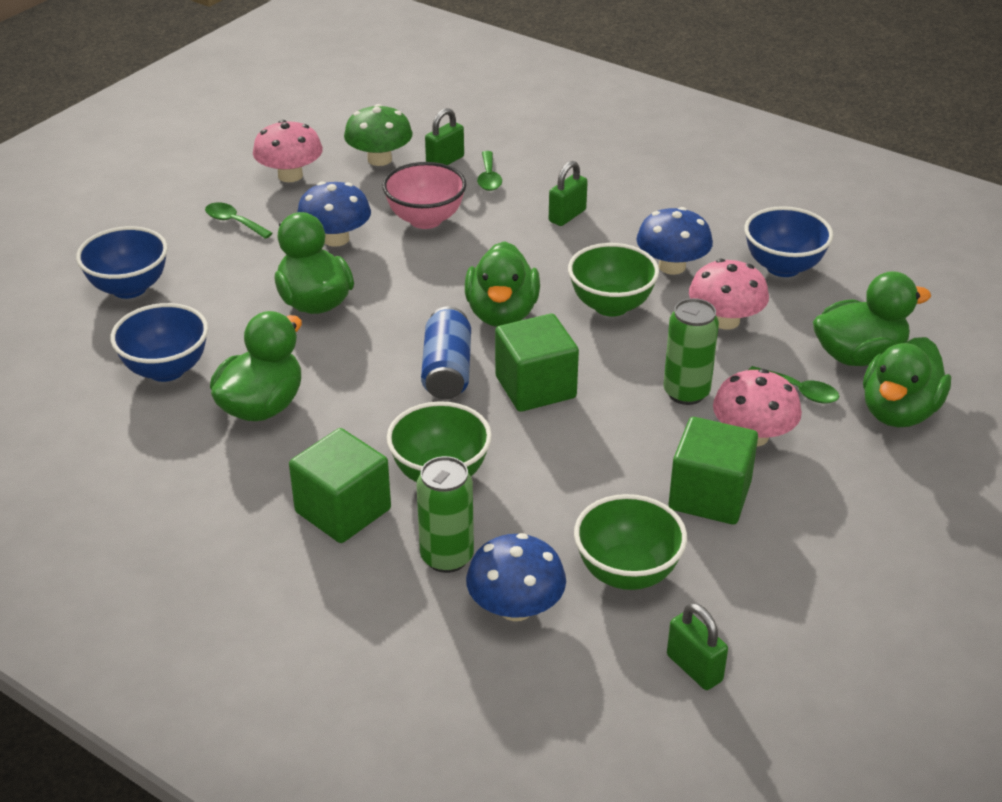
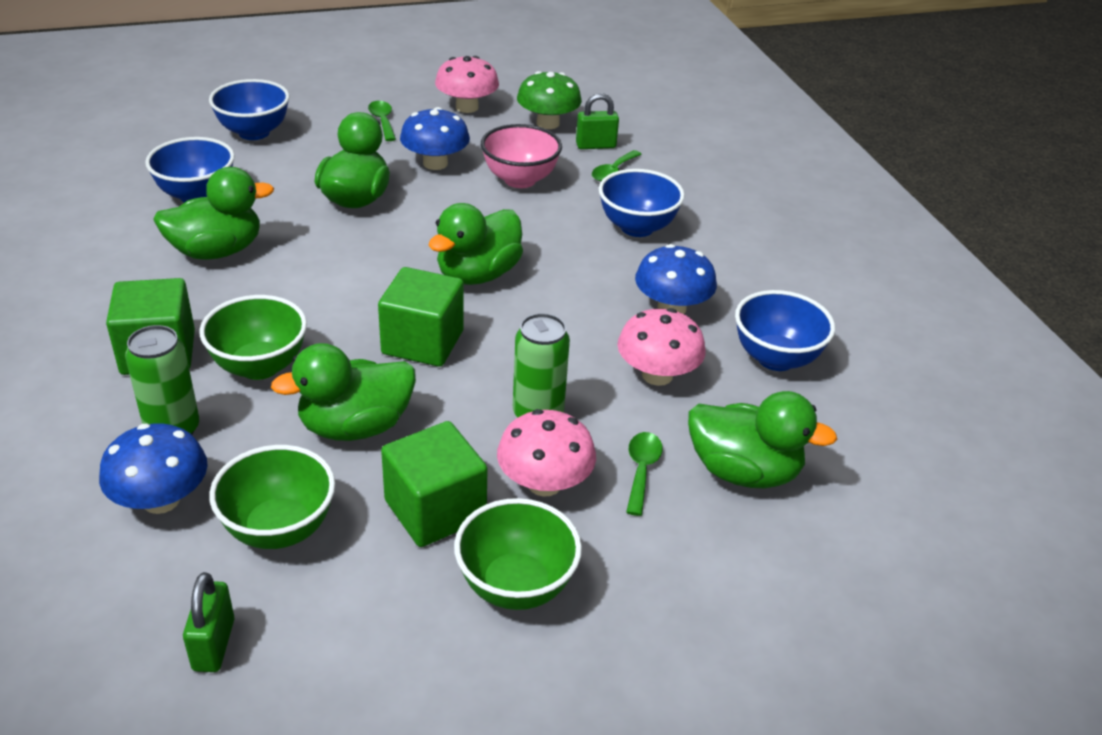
camera: 35 degrees right, 0 degrees up
blue can [421,307,471,399] -> none
green padlock [549,161,588,226] -> blue bowl [599,169,685,237]
green bowl [568,243,659,317] -> green bowl moved to [454,498,582,610]
green spoon [749,366,839,403] -> green spoon turned 150 degrees counterclockwise [626,432,663,516]
green duck [863,337,951,427] -> green duck moved to [271,343,416,441]

